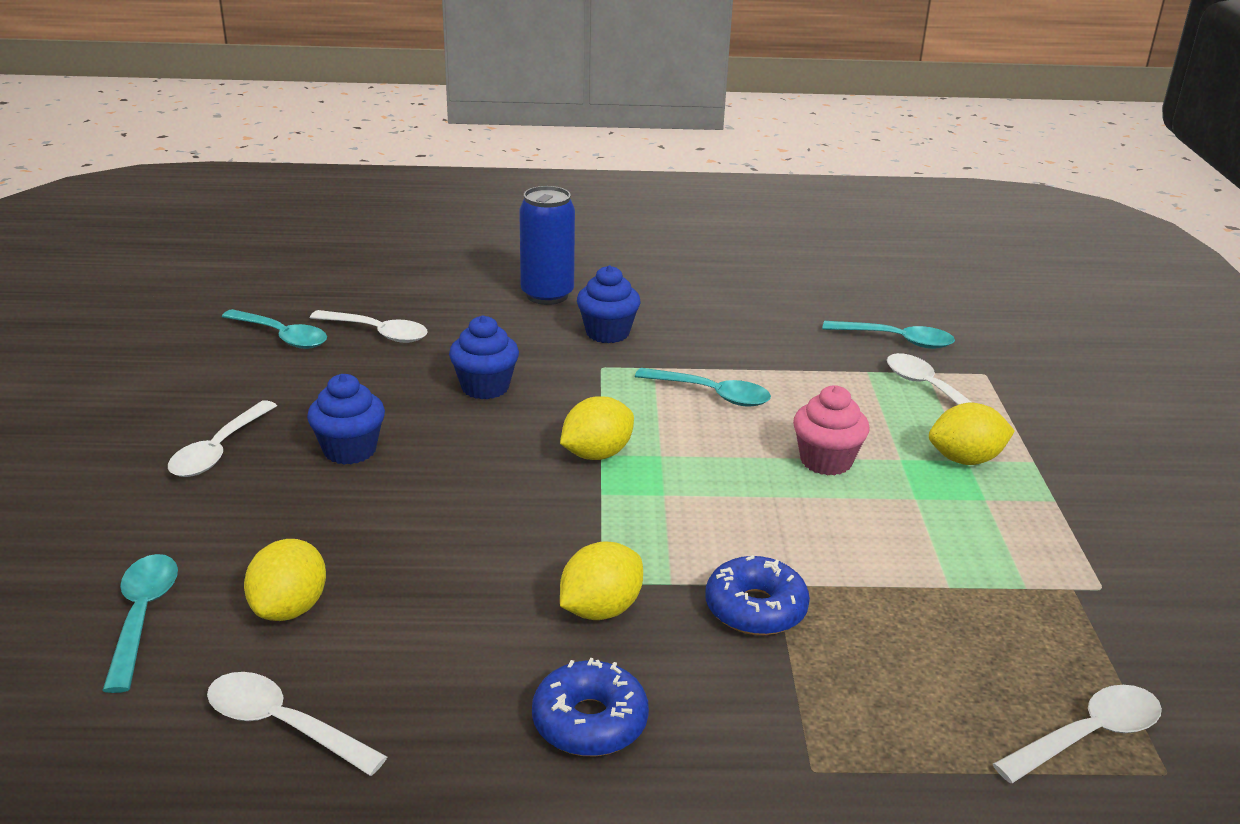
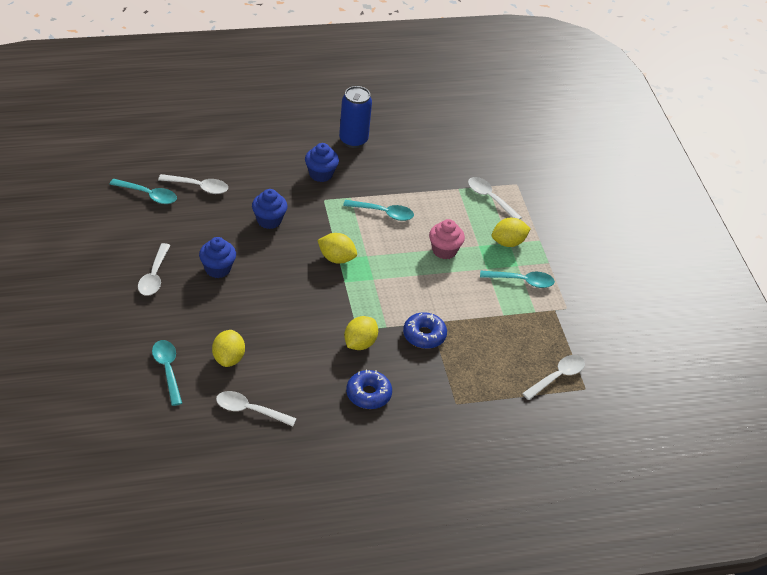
camera: 15 degrees left, 15 degrees up
blue can [519,186,575,305] -> blue can moved to [339,86,372,148]
yellow lemon [560,396,634,460] -> yellow lemon turned 75 degrees clockwise [317,233,357,263]
turquoise spoon [822,321,955,349] -> turquoise spoon moved to [480,271,555,288]

